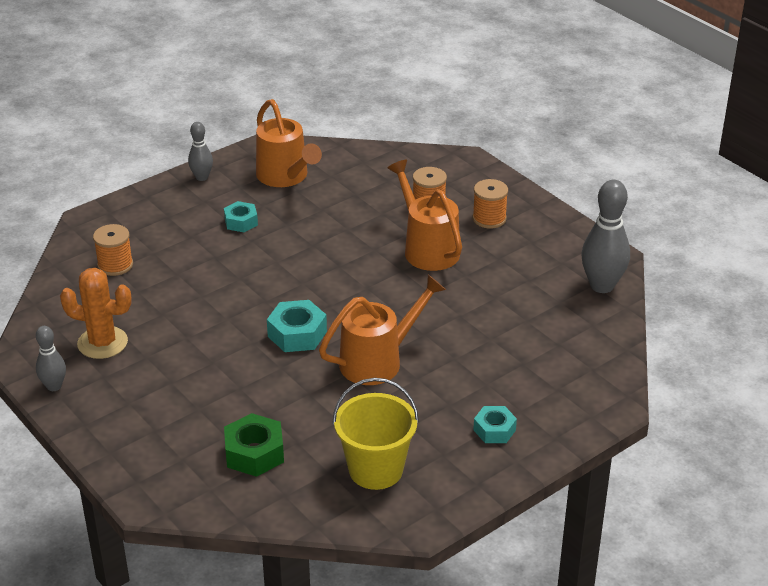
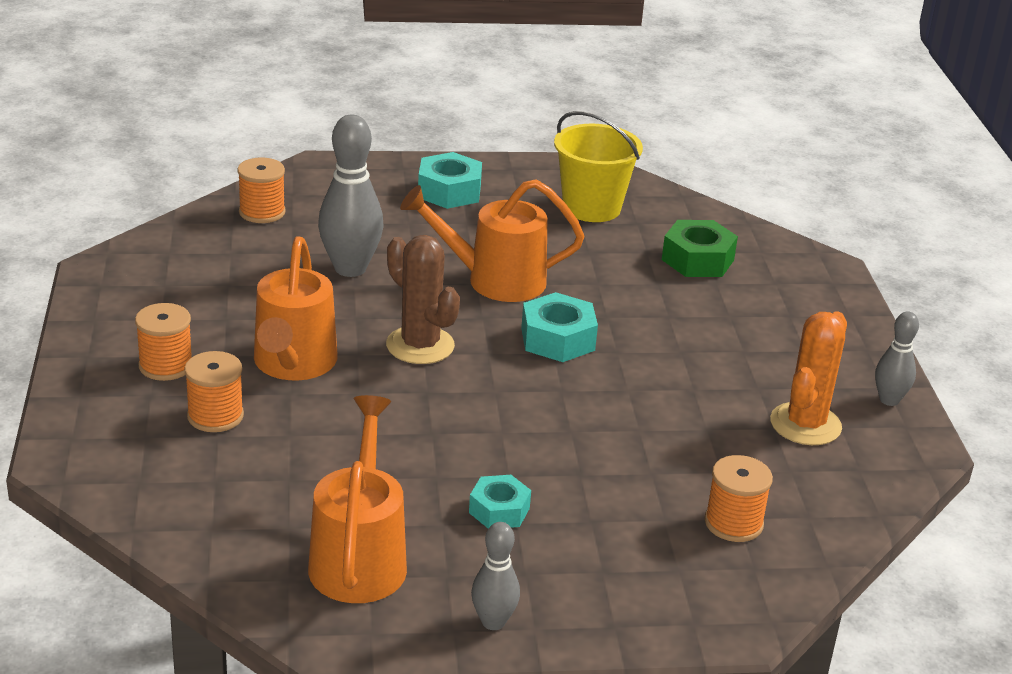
camera: 150 degrees left, 5 degrees down
orange cactus [60,268,132,359] -> orange cactus turned 75 degrees clockwise [770,312,847,445]
turquoise nut [473,406,517,443] -> turquoise nut [418,152,482,209], size x1.51
grey bowling pin [581,180,630,293] -> grey bowling pin moved to [318,115,383,277]
none -> orange spool [237,157,286,223]
none -> brown cactus [386,235,460,364]

